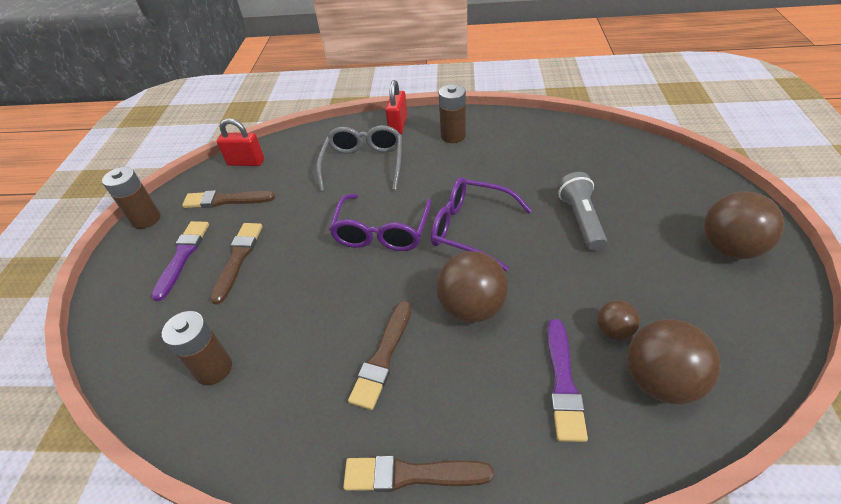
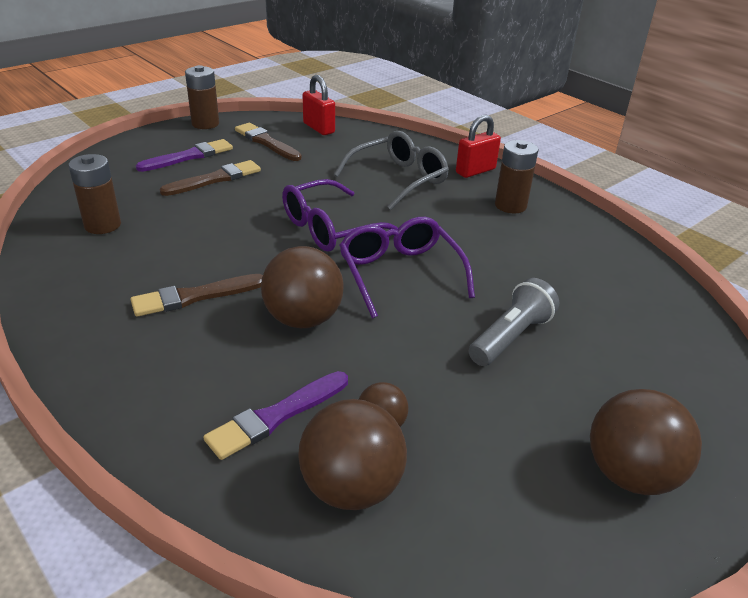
camera: 40 degrees right, 10 degrees down
brown brush [343,456,494,492] -> none

